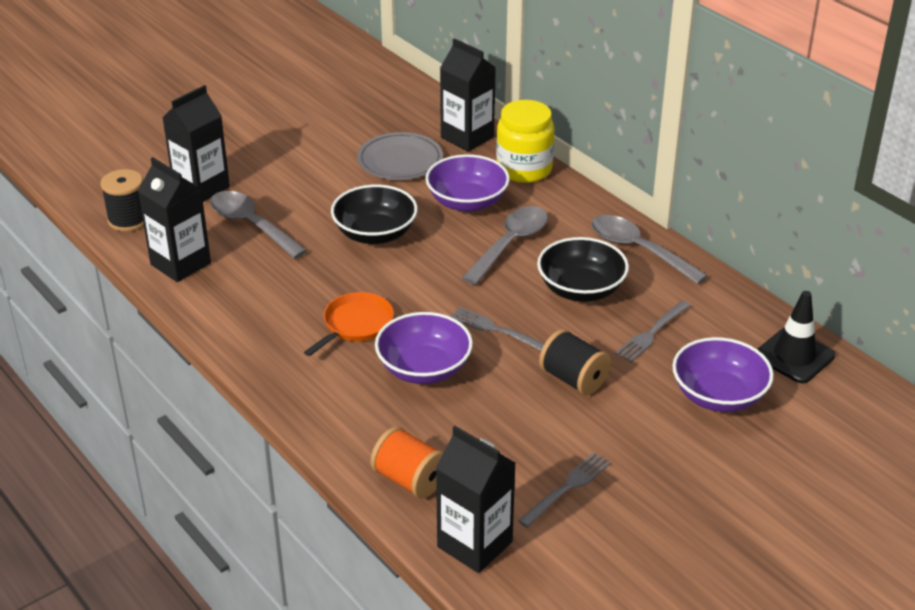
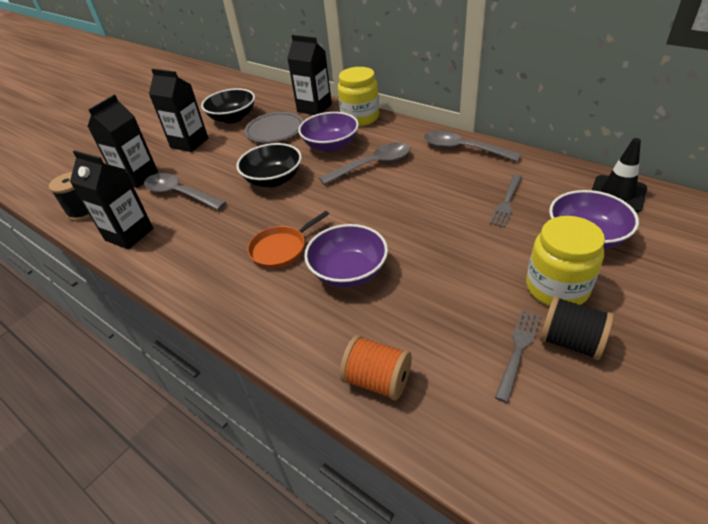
camera: 10 degrees left, 5 degrees up
orange pan [304,292,394,356] -> orange pan turned 150 degrees counterclockwise [247,211,329,268]
black carton [436,426,516,573] -> black carton moved to [149,69,208,152]
grey fork [450,307,545,351] -> none
grey spoon [462,206,548,285] -> grey spoon turned 45 degrees clockwise [319,142,411,185]
black bowl [537,237,629,302] -> black bowl moved to [201,88,255,124]
black spool [539,329,611,395] -> black spool moved to [540,296,614,360]
none -> yellow jar [526,216,605,306]

